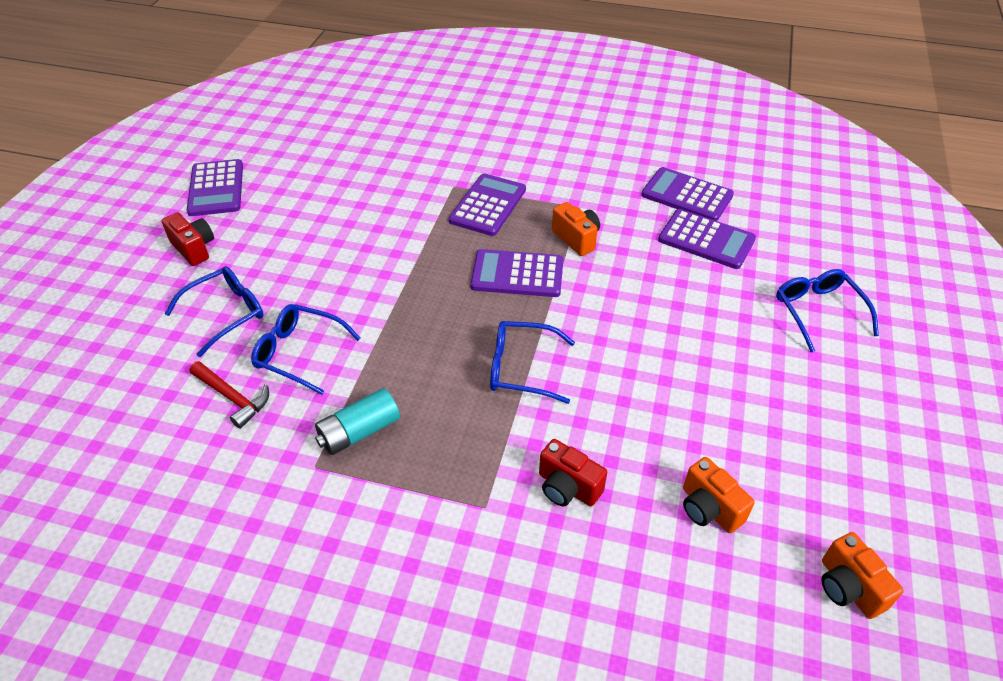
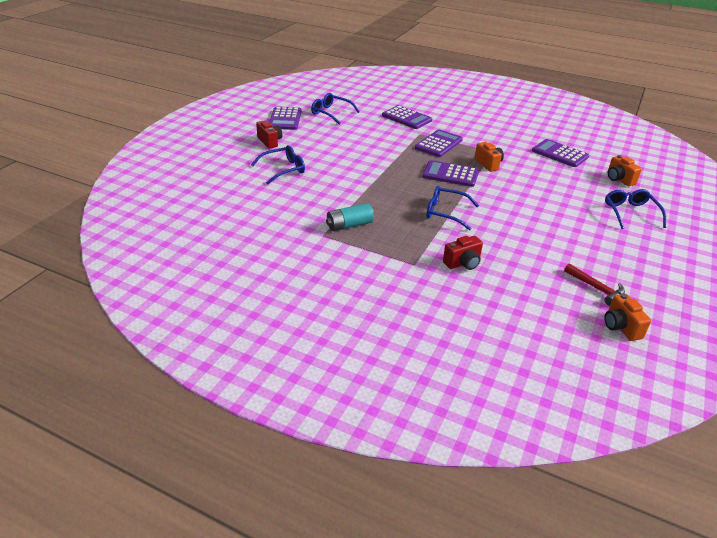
camera: 10 degrees right, 10 degrees down
red hammer [190,361,269,429] -> red hammer moved to [564,263,625,306]
blue glasses [251,304,361,395] -> blue glasses moved to [311,93,360,125]
red camera [539,439,607,506] -> red camera turned 75 degrees counterclockwise [443,236,483,270]
purple calculator [658,209,756,269] -> purple calculator moved to [382,105,432,129]
orange camera [683,457,755,533] -> orange camera moved to [607,155,642,186]

